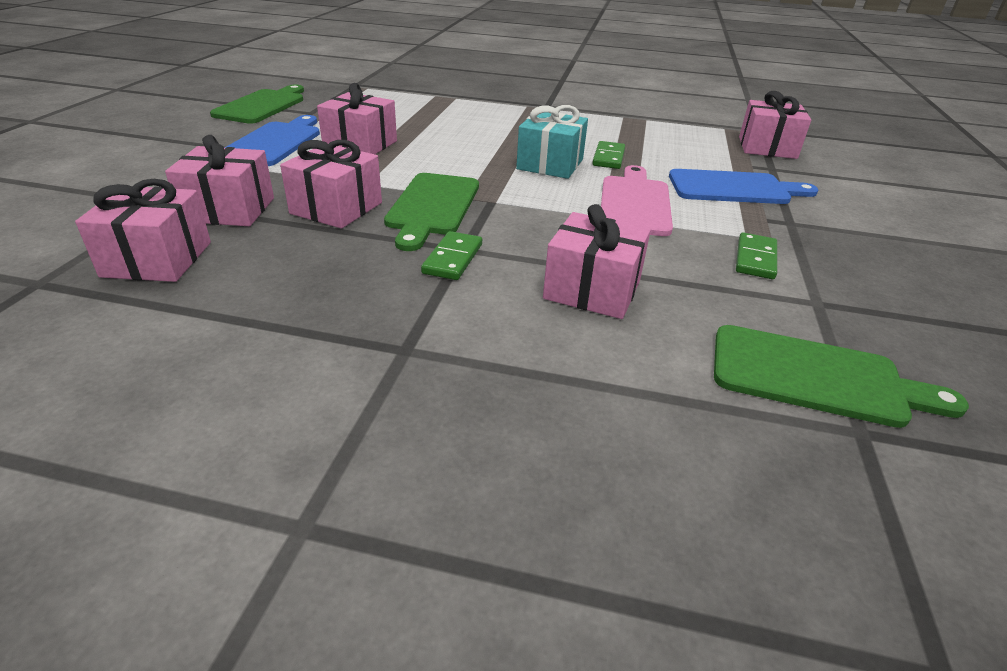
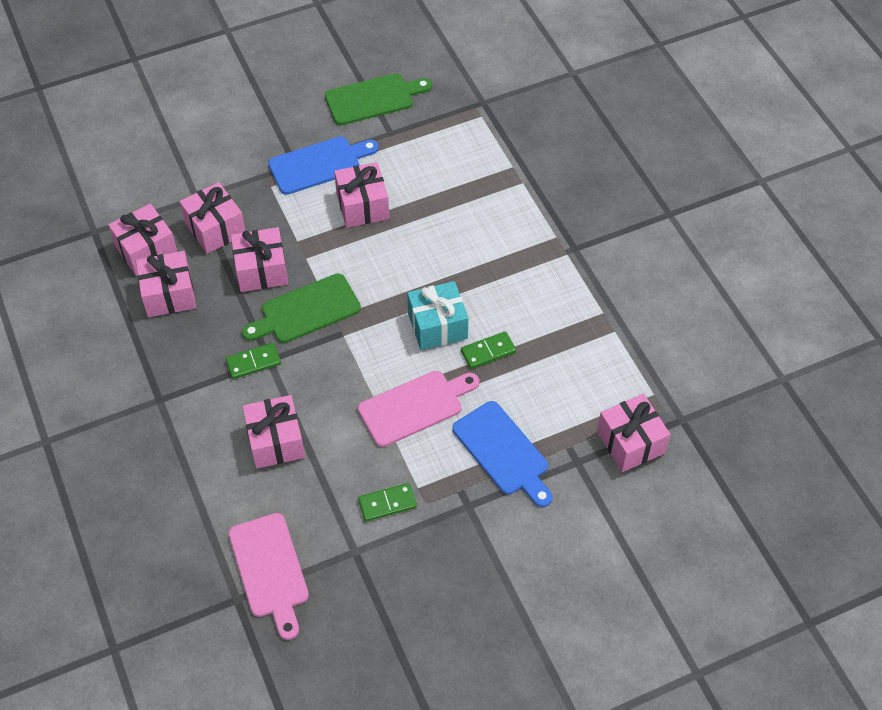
camera: 55 degrees right, 20 degrees up
green cutting board [714,325,969,428] -> pink cutting board [228,513,309,640]
none -> pink gift [136,251,196,318]

